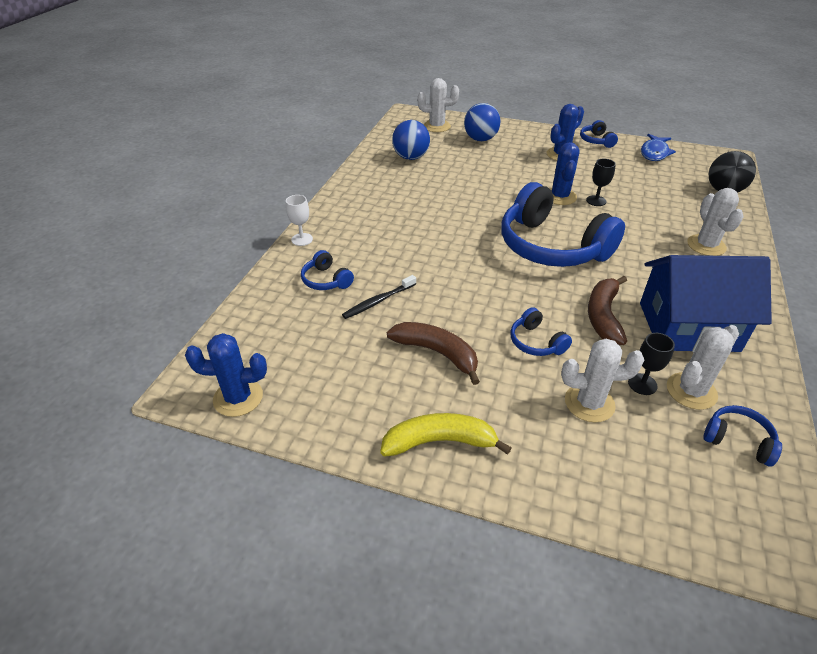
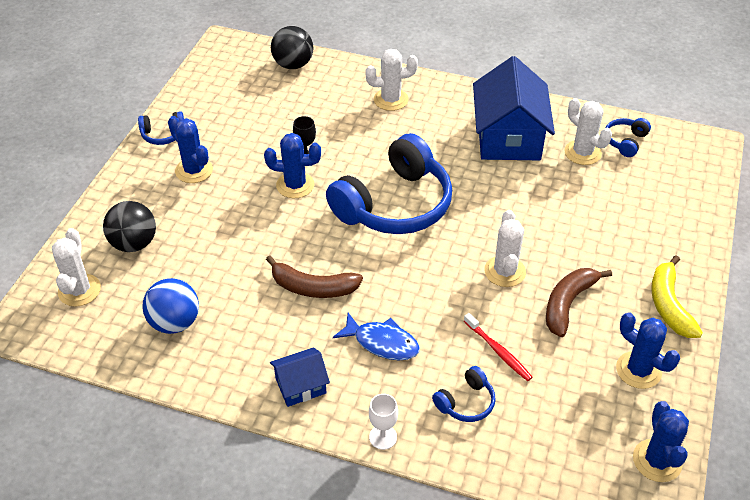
camera: 90 degrees left, 5 degrees up
black toothbrush [342,275,416,319] -> red toothbrush [464,313,533,381]
blue ball [464,103,500,141] -> black ball [103,201,156,252]
blue headphones [510,307,572,356] -> none
white cactus [561,339,644,422] -> white cactus moved to [484,210,526,287]
brown banana [588,276,627,345] -> brown banana moved to [266,256,363,298]
black goblet [628,333,675,395] -> none
blue fish [641,134,676,161] -> blue fish moved to [333,313,420,360]
none -> blue house [270,348,330,407]
none -> blue cactus [616,312,680,389]

